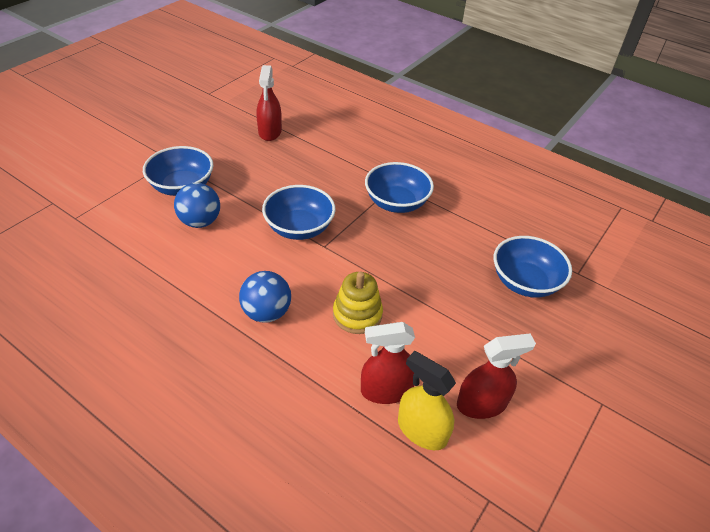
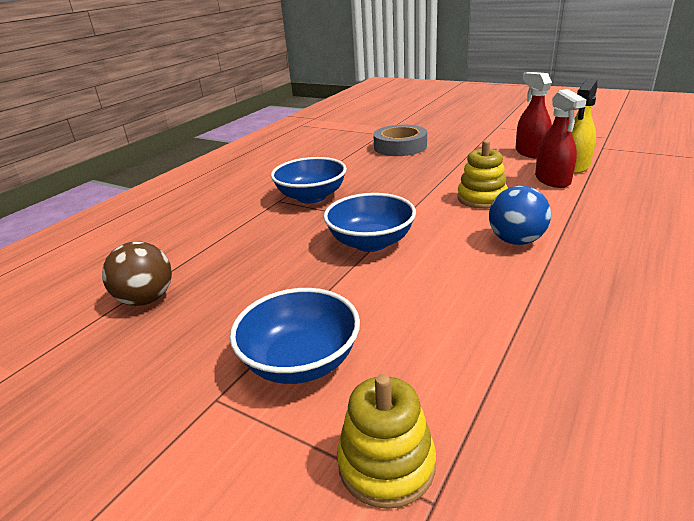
camera: 90 degrees left, 15 degrees down
blue ball [174,183,220,228] -> none
red spray bottle [256,65,282,141] -> brown ball [102,241,172,306]
blue bowl [494,236,572,298] -> grey tape [373,125,427,156]
none -> yellow stacking toy [337,374,436,509]

